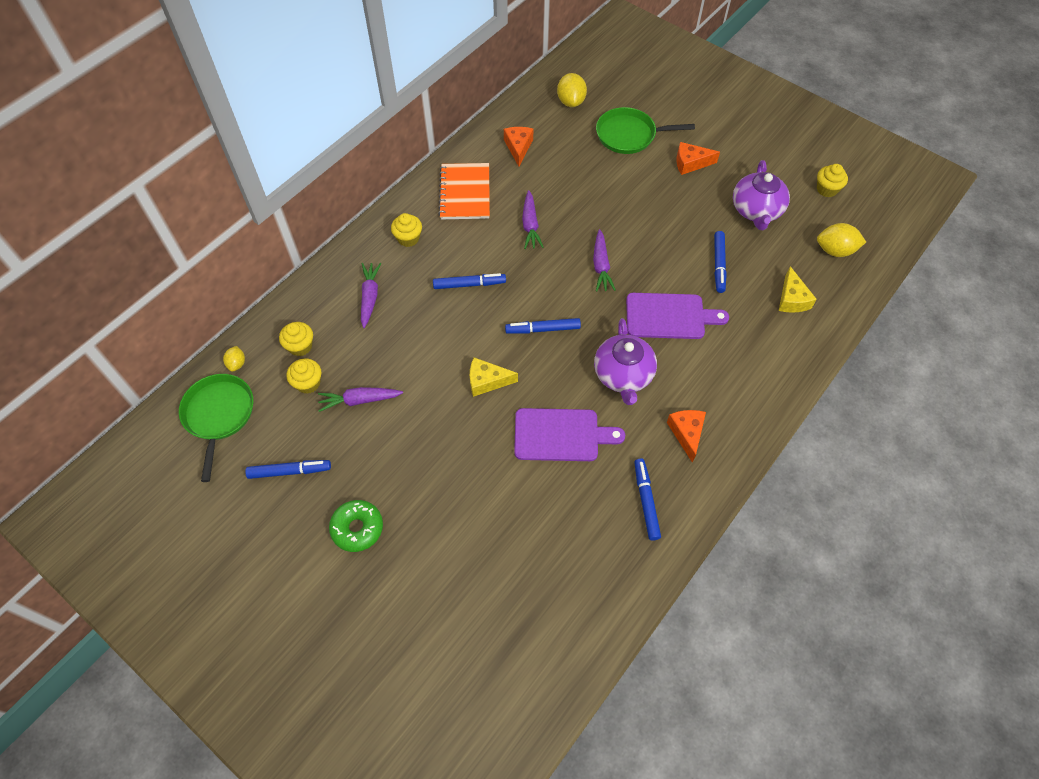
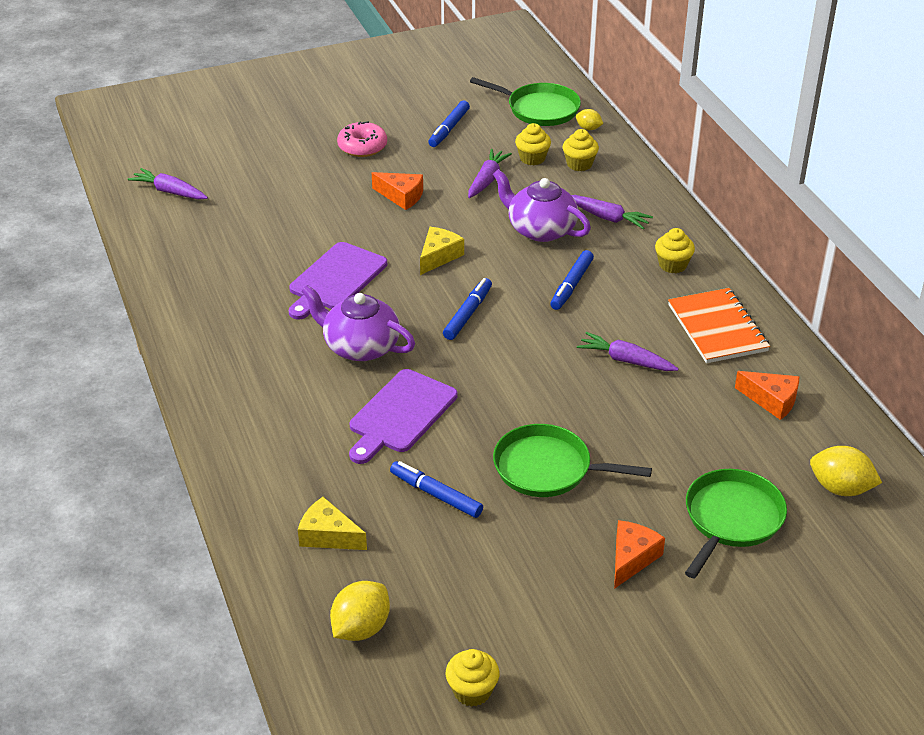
camera: 120 degrees right, 20 degrees down
green donut [329,500,383,552] -> pink donut [337,121,387,157]
orange notebook [438,163,490,219] -> orange notebook turned 45 degrees clockwise [668,288,770,363]
purple carrot [593,229,616,292] -> purple carrot moved to [128,168,208,200]
blue marker [634,459,661,540] -> none
orange cheese [667,410,706,463] -> orange cheese moved to [372,172,423,210]
purple teapot [733,160,790,230] -> purple teapot moved to [493,169,591,242]
none -> green pan [493,424,652,497]

